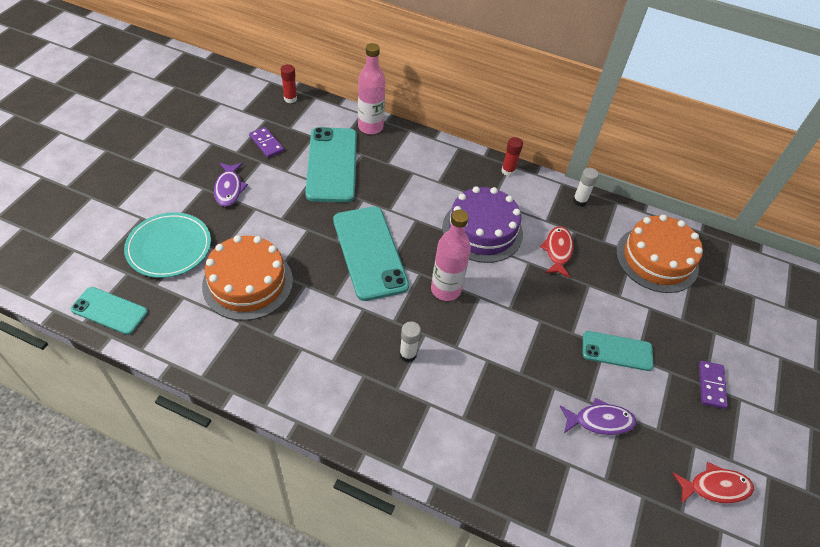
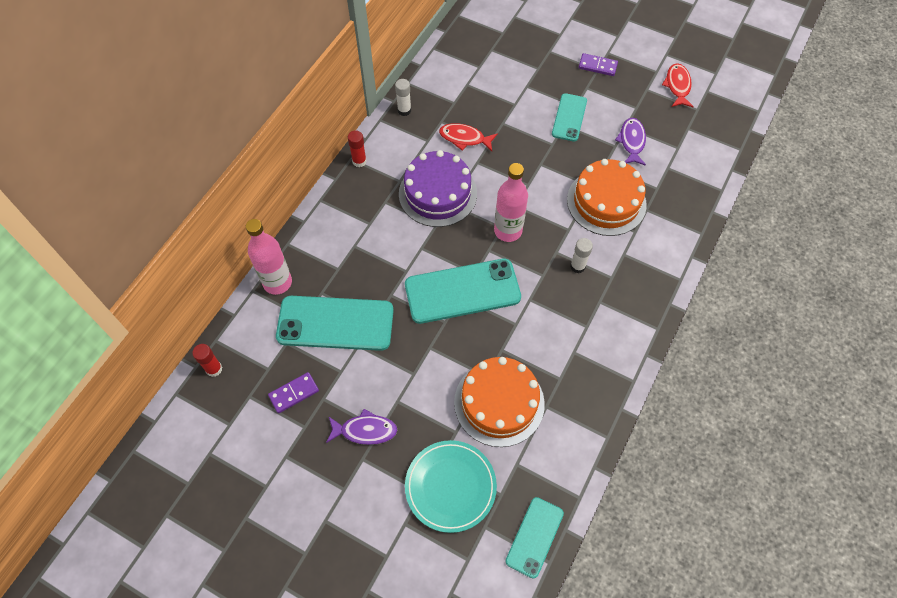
camera: 80 degrees left, 10 degrees up
orange cake [616,214,703,293] -> orange cake moved to [567,159,647,236]

